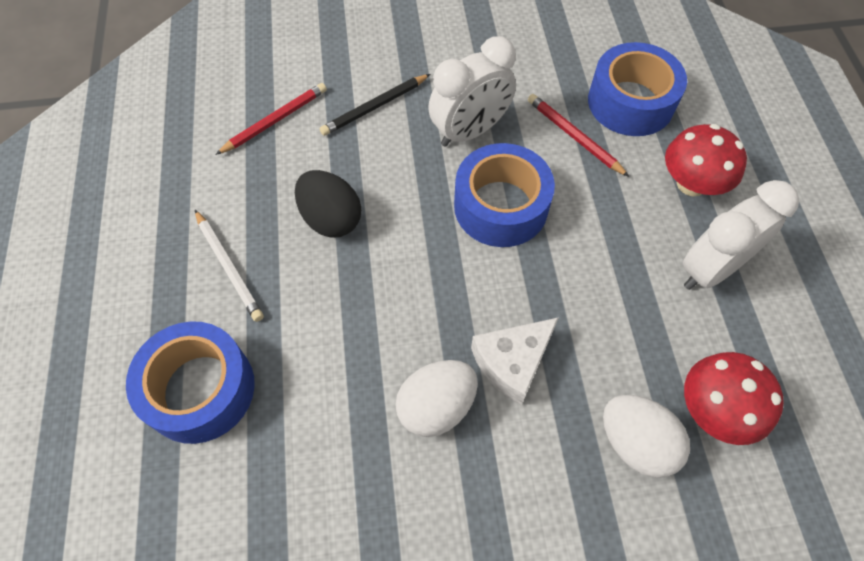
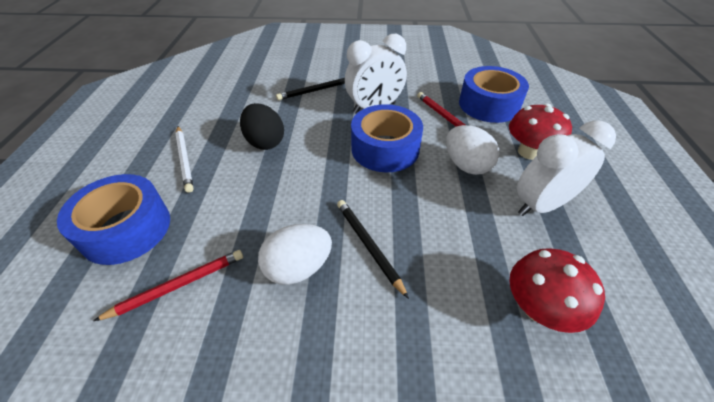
camera: 10 degrees right, 15 degrees down
red pencil [215,83,327,155] -> red pencil moved to [93,250,243,321]
white cheese [471,317,559,405] -> black pencil [337,200,409,299]
white egg [603,395,690,478] -> white egg moved to [446,125,499,175]

